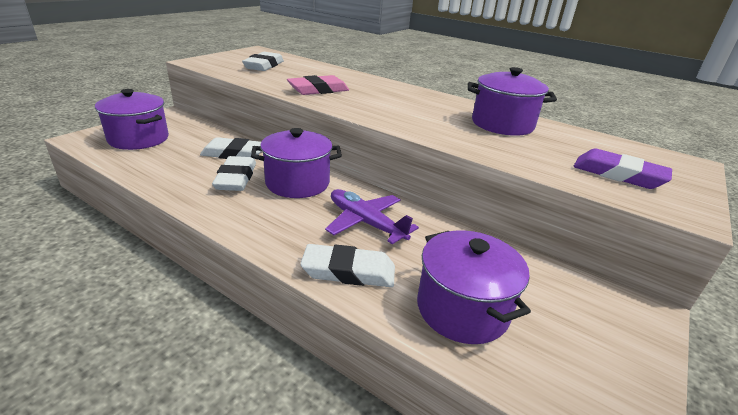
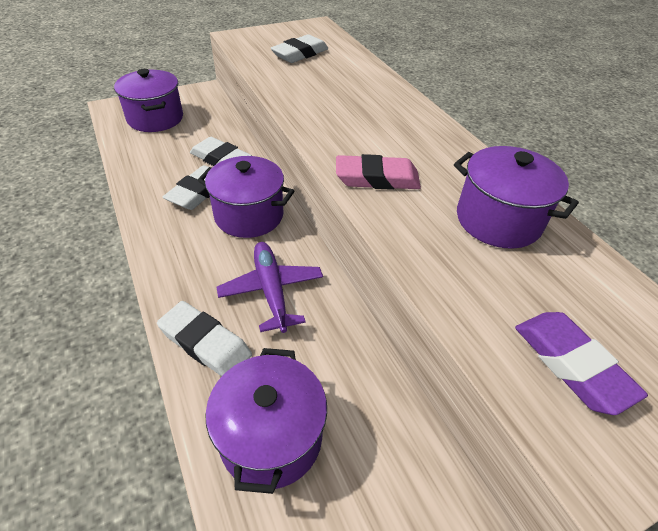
camera: 30 degrees right, 15 degrees up
pink eraser [287,75,349,95] -> pink eraser moved to [336,154,421,190]

